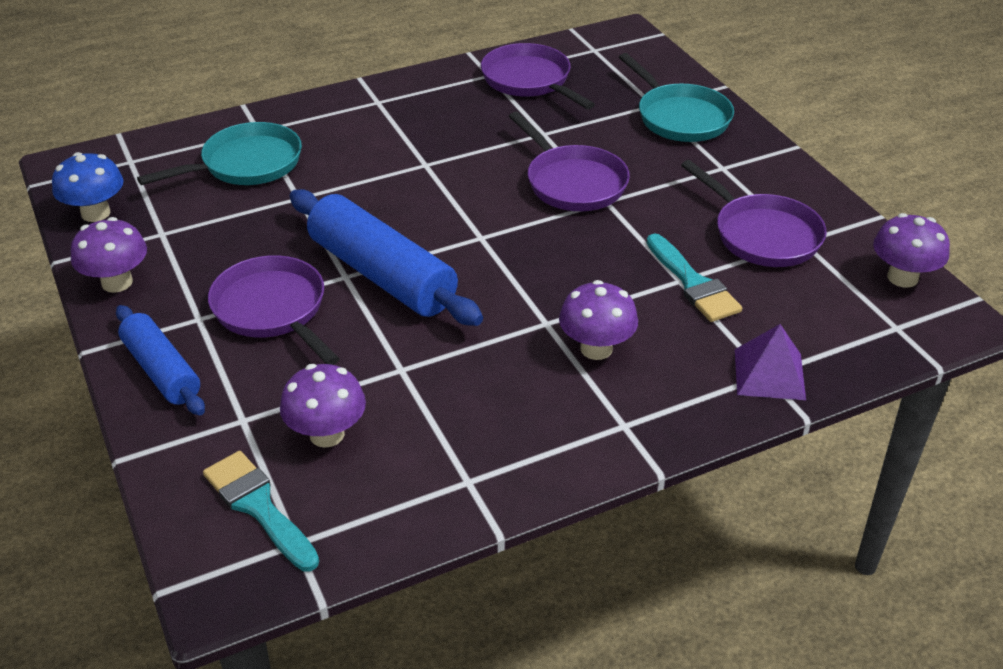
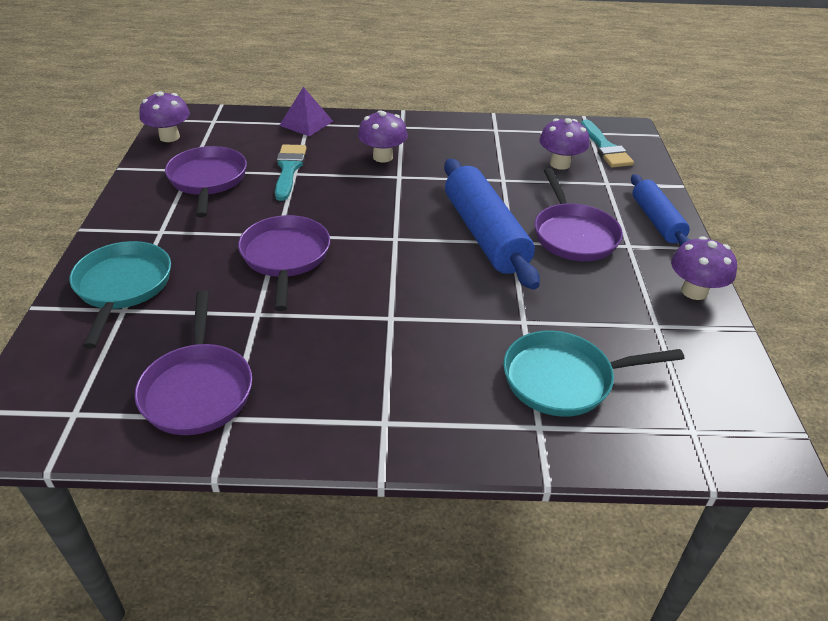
camera: 155 degrees left, 0 degrees up
blue mushroom [52,152,123,222] -> none

